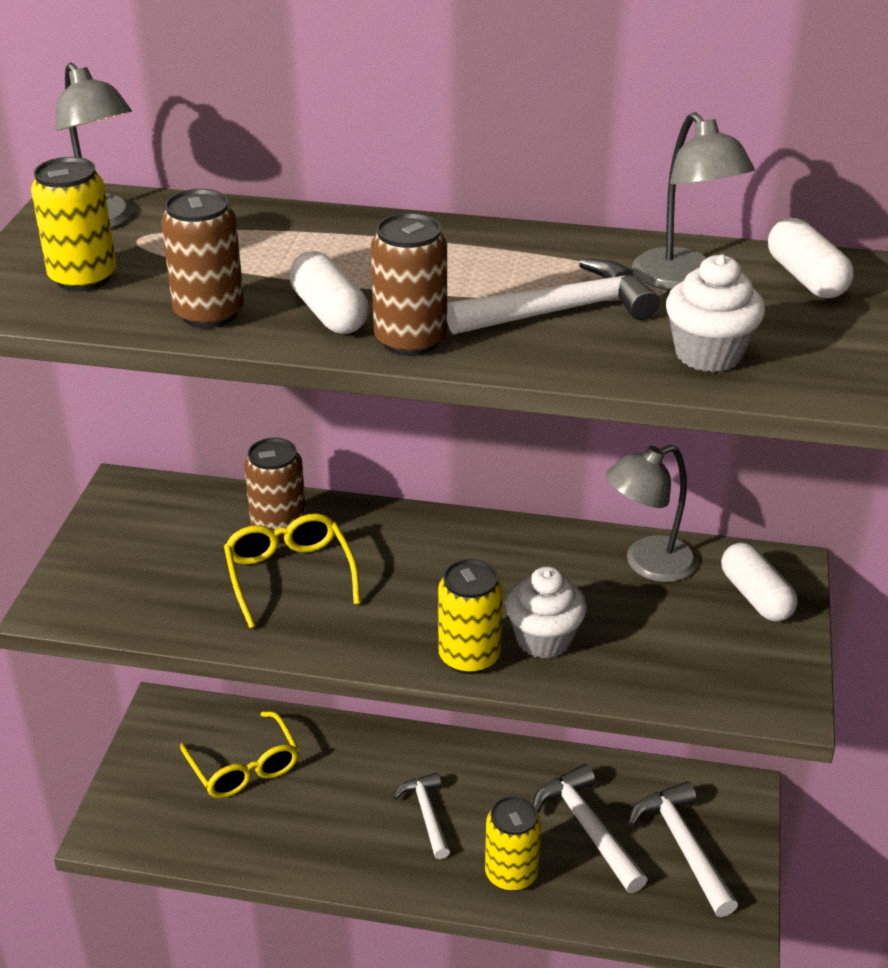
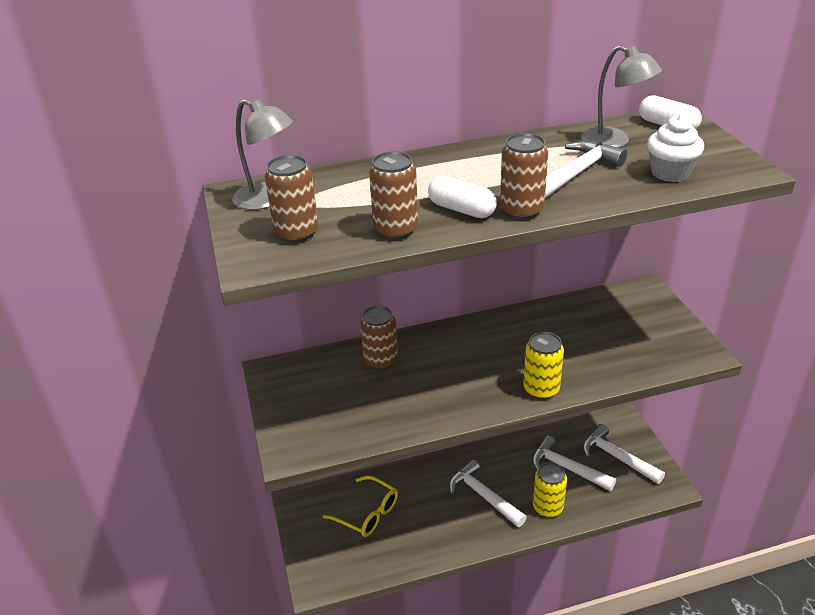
camera: 25 degrees left, 0 degrees up
yellow can [31,157,116,292] -> brown can [265,155,318,243]
yellow glasses [224,513,361,628] -> none
white hammer [393,773,450,859] -> white hammer [449,460,527,527], size x1.50
white cupcake [506,567,587,658] -> none
grey lamp [606,445,698,582] -> none
white capsule [721,543,798,622] -> none

